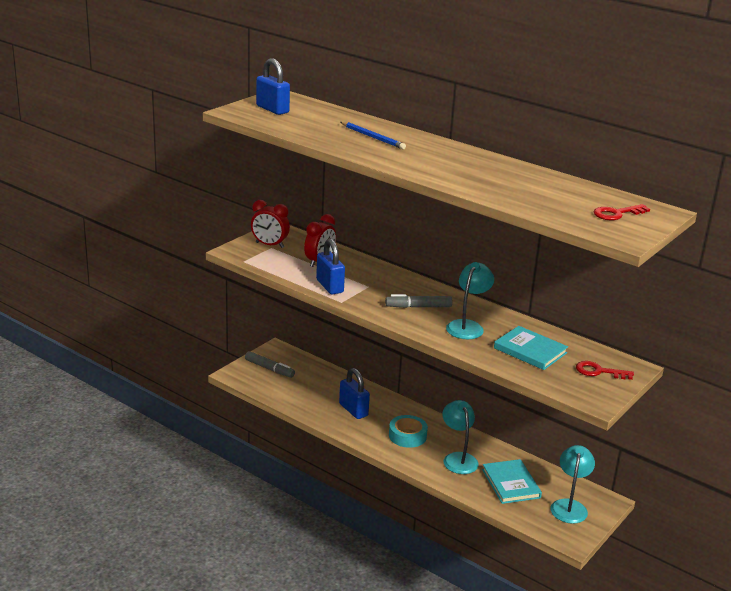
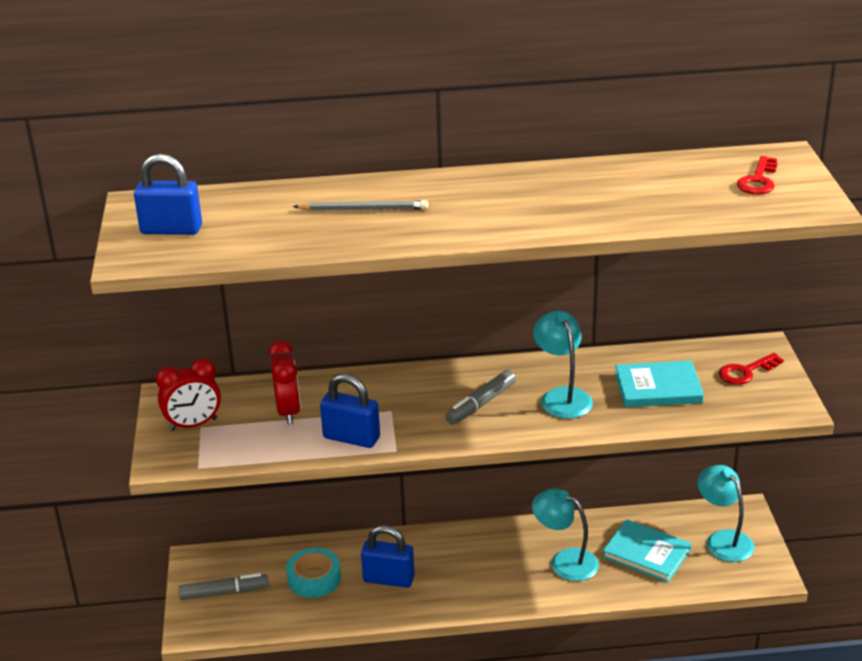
camera: 40 degrees left, 5 degrees up
blue pencil [341,122,406,149] -> grey pencil [293,200,428,211]
turquoise tape [389,415,428,448] -> turquoise tape moved to [286,548,341,598]

